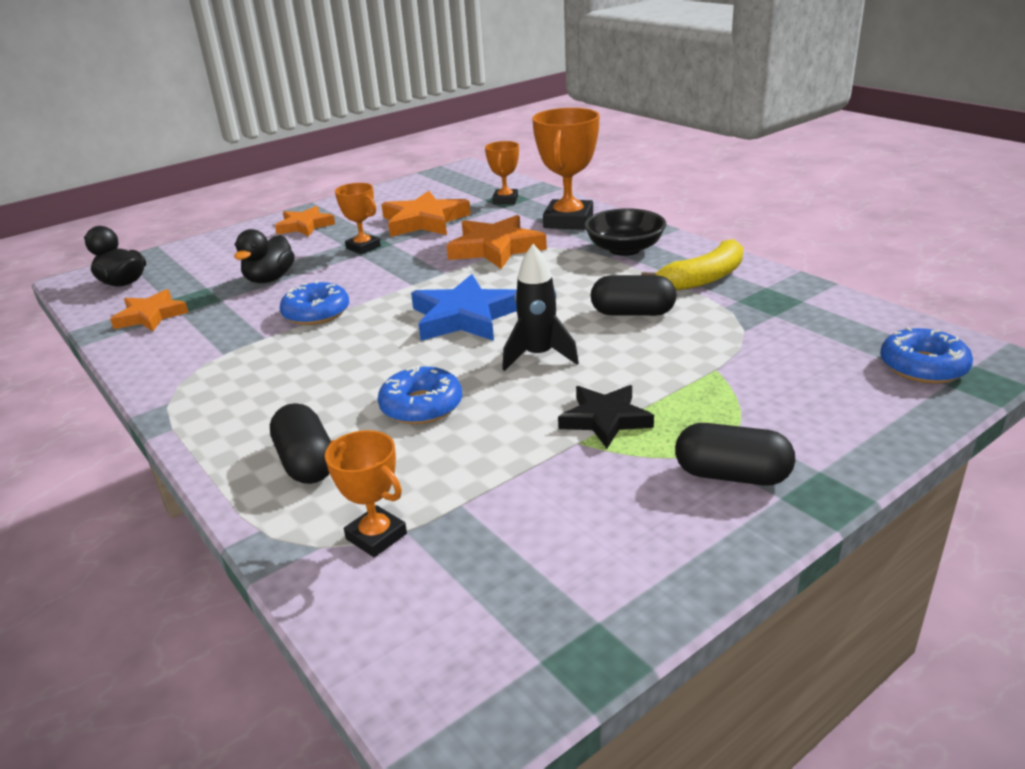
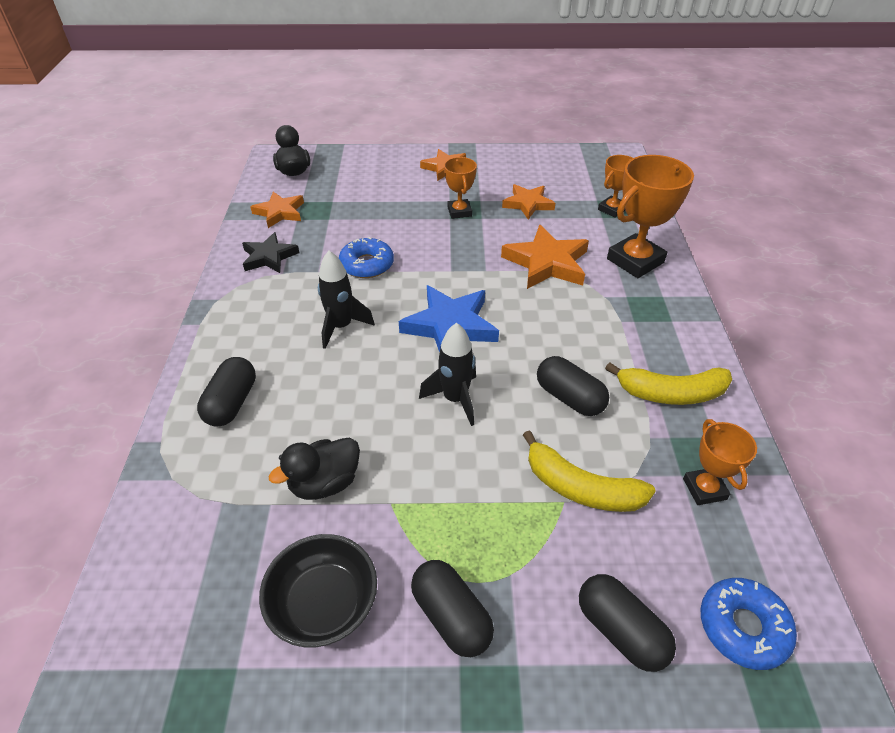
camera: 35 degrees right, 15 degrees up
black duck [234,229,295,283] -> black duck moved to [269,437,360,500]
orange trophy [325,430,407,557] -> orange trophy moved to [683,419,757,505]
blue donut [378,365,462,424] -> none
orange star [381,191,471,237] -> orange star [502,184,555,219], size x0.65
black star [558,385,654,448] -> black star moved to [242,232,299,273]
black bowl [584,208,666,256] -> black bowl moved to [259,534,377,647]
none -> black rocket [318,251,375,349]
none -> yellow banana [523,430,655,512]
none -> black capsule [579,574,676,672]

